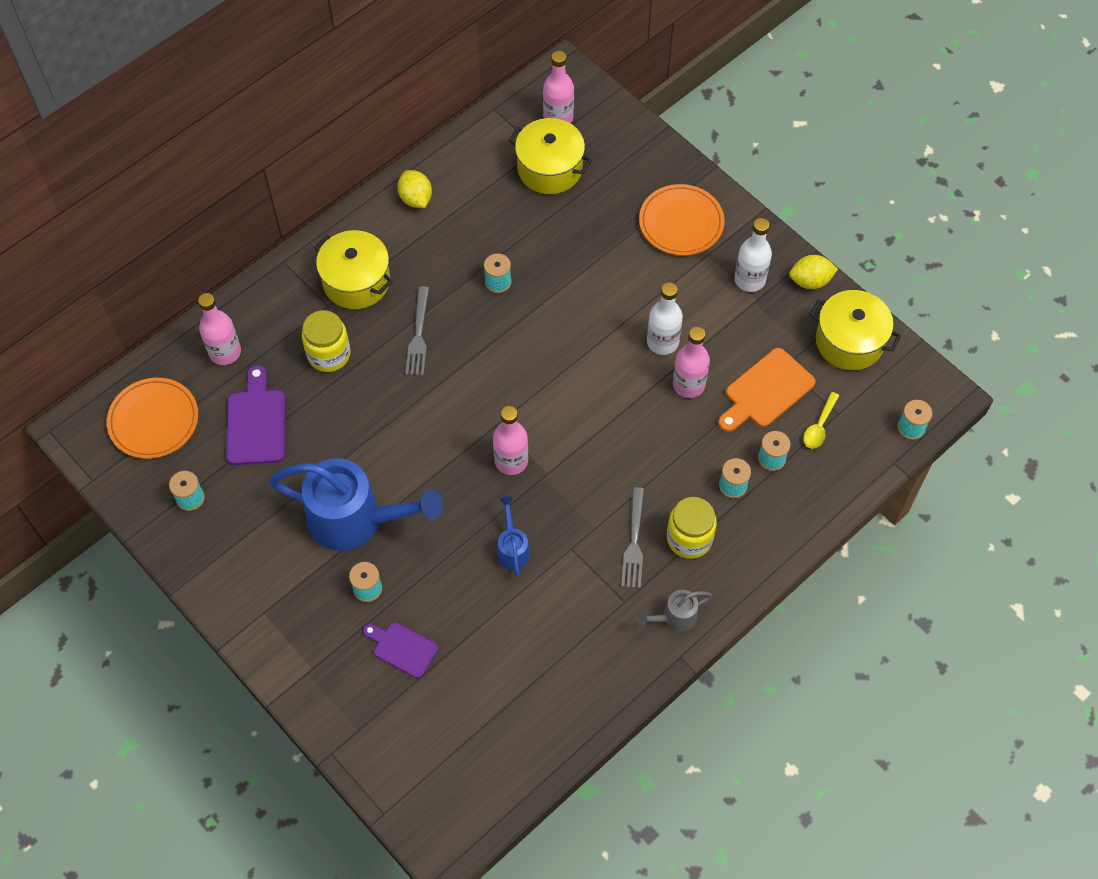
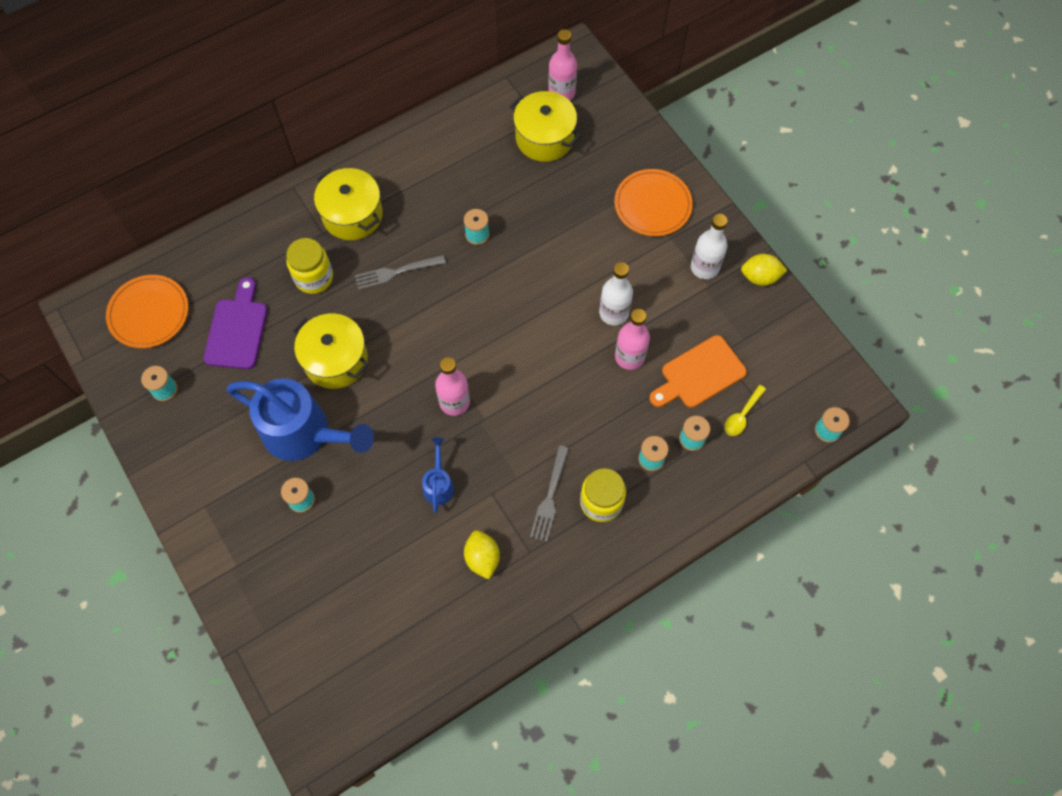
camera: 10 degrees right, 5 degrees up
pink bottle [198,293,241,365] -> none
purple cutting board [363,622,438,678] -> none
yellow lemon [397,170,432,208] -> yellow lemon moved to [464,530,500,580]
grey fork [405,286,429,376] -> grey fork turned 60 degrees clockwise [355,255,446,290]
grey watering can [636,590,712,632] -> none
yellow pot [810,290,901,370] -> yellow pot moved to [293,313,369,389]

